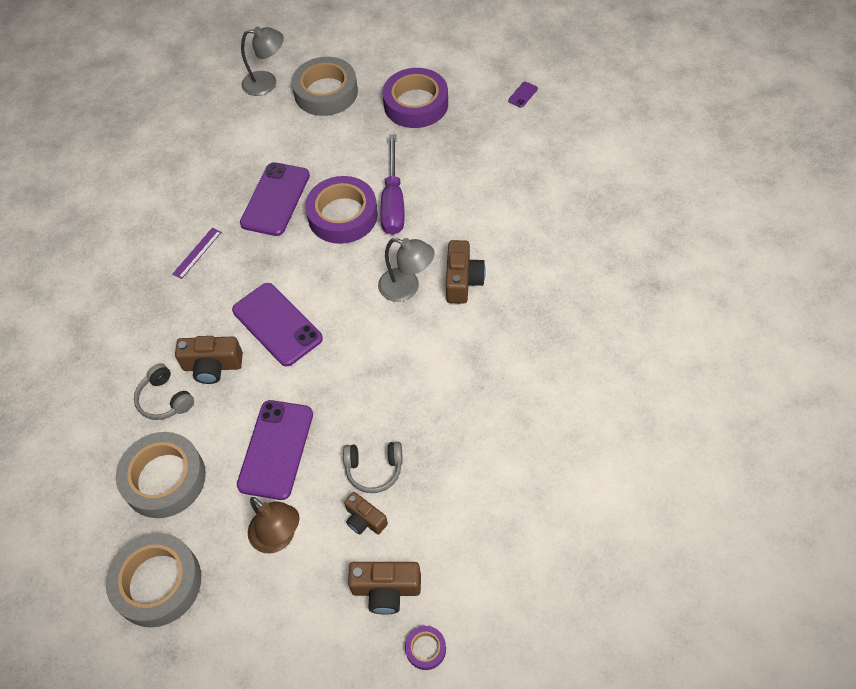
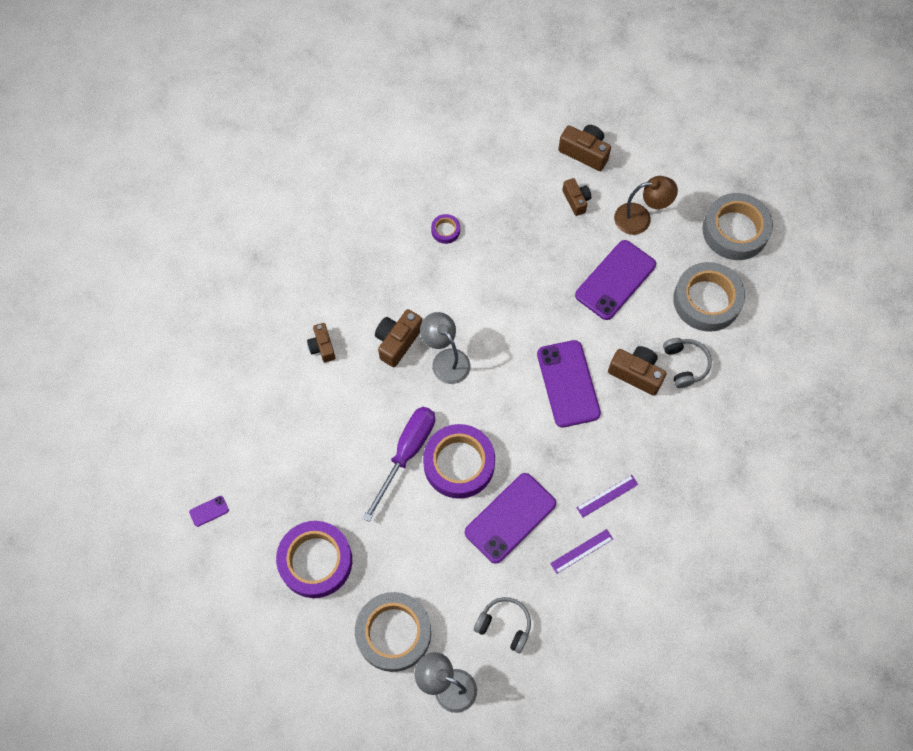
camera: 155 degrees left, 10 degrees up
brown lamp [248,497,300,554] -> brown lamp turned 105 degrees clockwise [614,176,678,235]
grey headphones [343,442,403,493] -> grey headphones moved to [474,597,531,653]
purple tape [405,626,446,670] -> purple tape moved to [431,214,460,244]
none -> brown camera [307,323,335,362]
none -> purple ruler [550,529,613,574]

